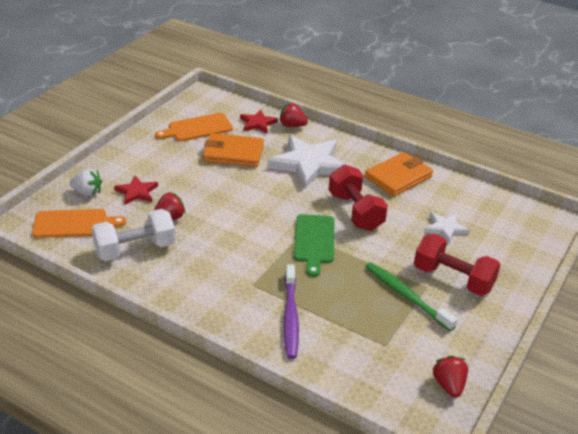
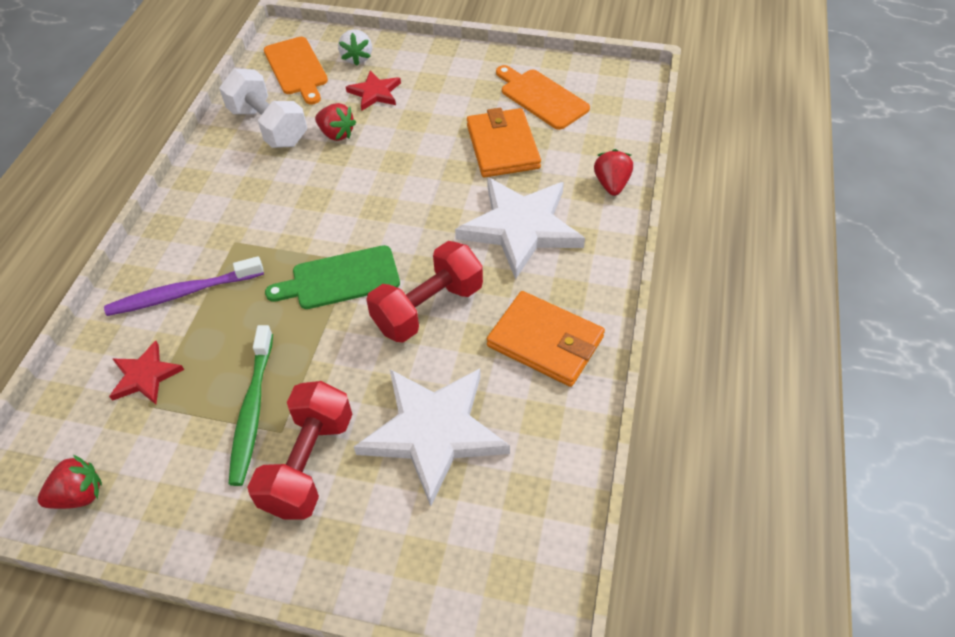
camera: 75 degrees right, 15 degrees up
red star [240,110,278,133] -> red star moved to [109,341,184,404]
green toothbrush [365,262,457,331] -> green toothbrush turned 150 degrees clockwise [229,325,273,486]
white star [424,212,470,244] -> white star [354,368,510,506], size x1.97

